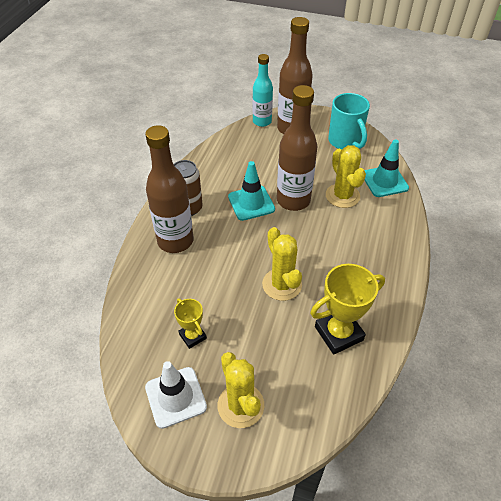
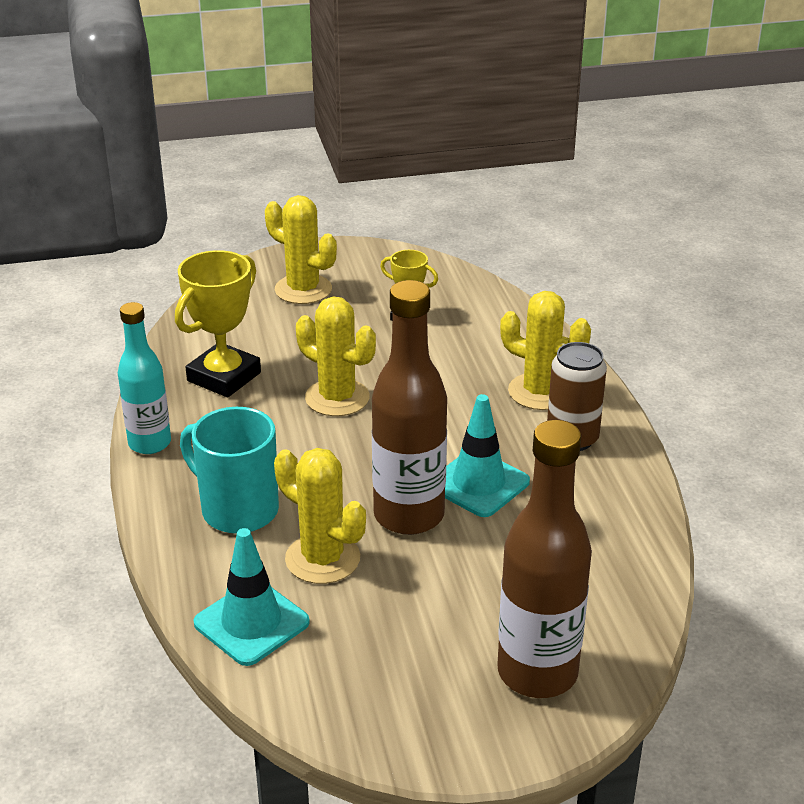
camera: 150 degrees right, 15 degrees down
brown bottle [145,125,194,253] -> yellow cactus [500,291,591,410]
white traffic cone [145,361,207,429] -> none
turquoise bottle [253,54,273,127] -> turquoise bottle moved to [118,302,171,454]
turquoise mug [328,93,370,150] -> turquoise mug moved to [180,407,279,534]

